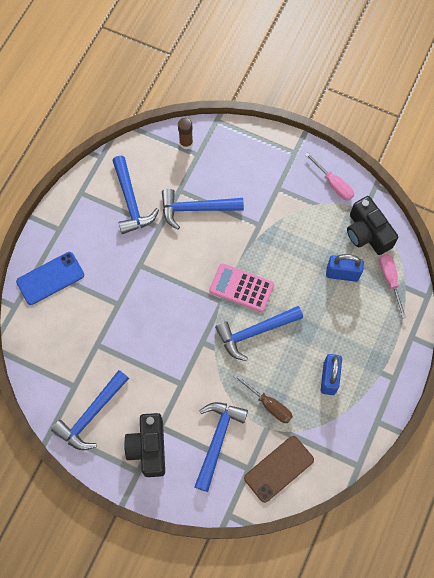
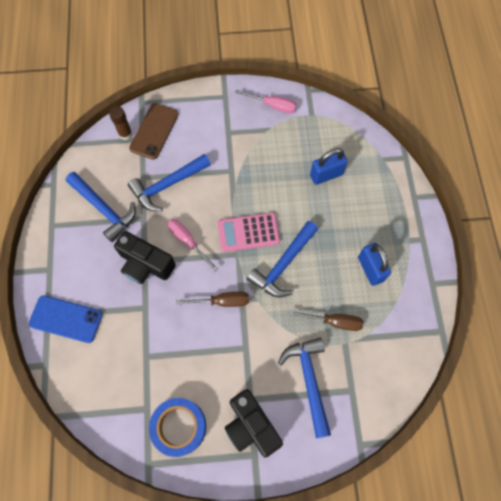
camera: 30 degrees left, 0 degrees up
blue phone [16,252,84,305] -> blue phone turned 75 degrees clockwise [29,295,103,343]
blue hammer [51,370,129,450] -> blue tape [149,398,206,457]
brown phone [244,436,314,503] -> brown phone moved to [129,103,178,160]
black camera [347,196,398,255] -> black camera moved to [114,231,176,284]
pink screwdriver [379,254,407,319] -> pink screwdriver moved to [168,219,218,271]
none -> brown screwdriver [176,292,249,307]

